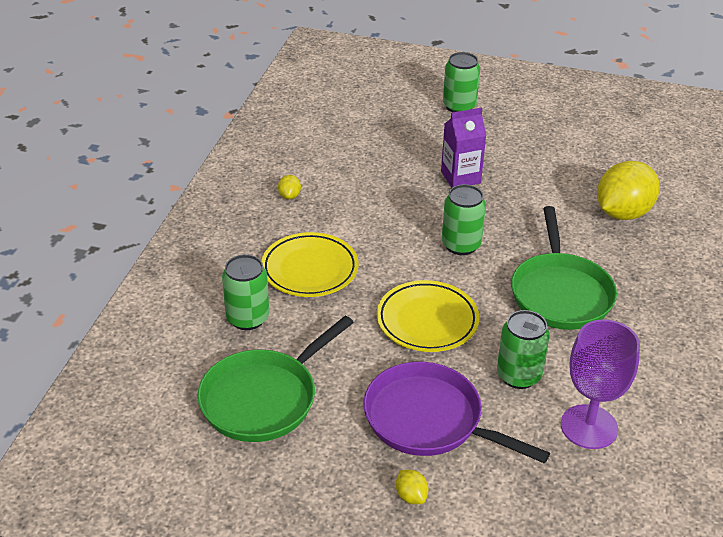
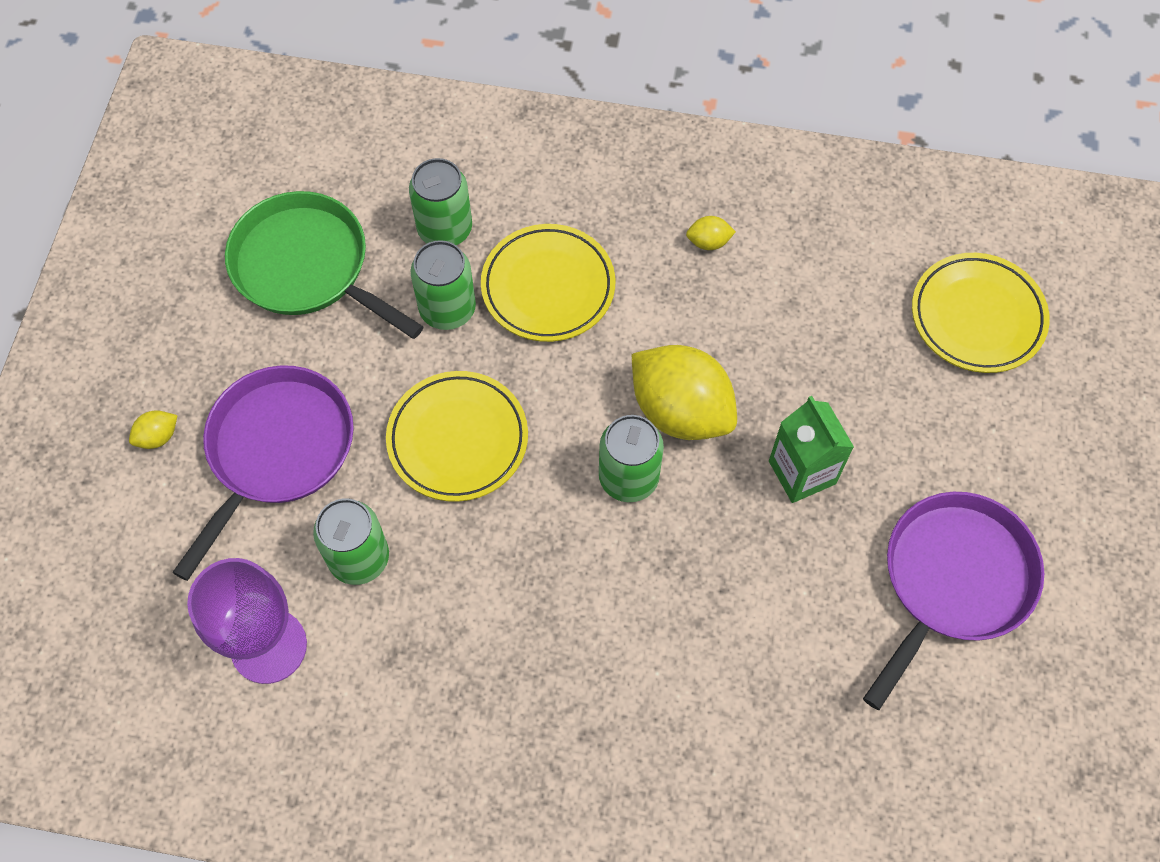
camera: 85 degrees right, 25 degrees up
purple carton [441,107,486,188] -> green carton [769,396,854,503]
green can [443,52,480,113] -> green can moved to [410,240,476,330]
green pan [511,206,617,330] -> none
yellow lemon [597,161,660,220] -> yellow lemon moved to [632,345,737,440]
none -> purple pan [863,492,1044,710]
none -> yellow plate [912,253,1050,373]

